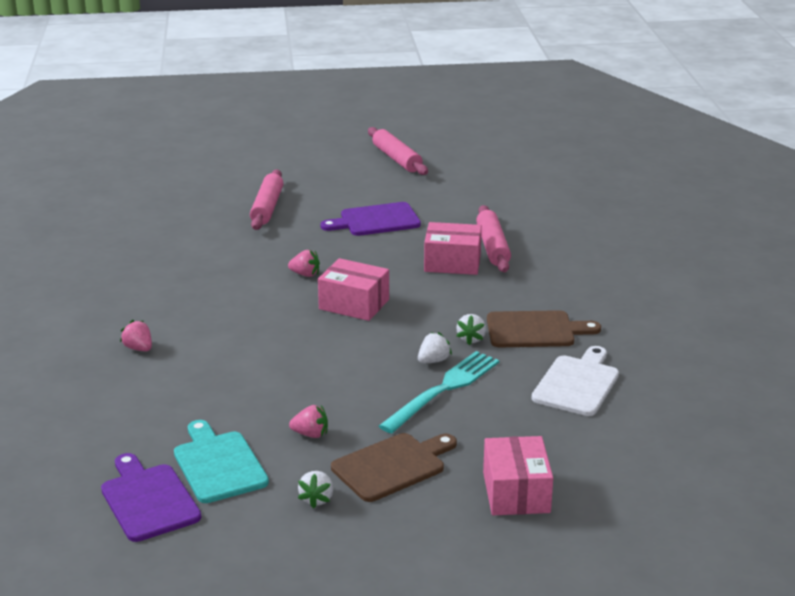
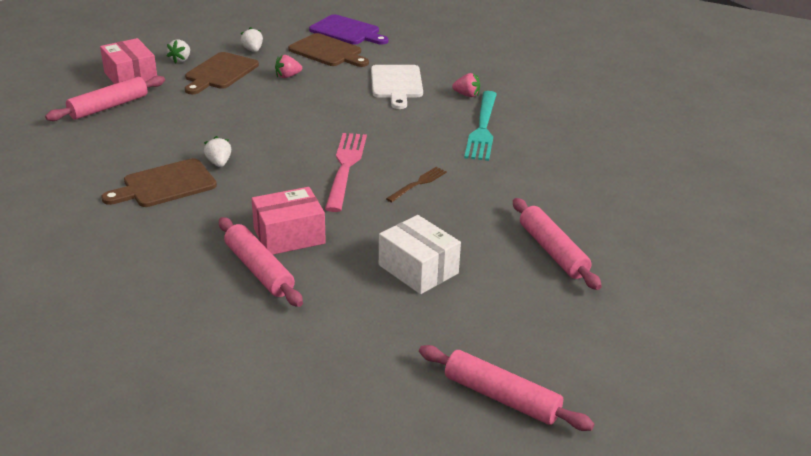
camera: 150 degrees right, 5 degrees up
turquoise cutting board [174,420,269,503] -> brown cutting board [288,33,369,67]
pink strawberry [288,250,320,277] -> brown fork [386,167,447,202]
pink box [318,258,389,321] -> pink fork [325,133,367,212]
purple cutting board [320,202,421,236] -> white box [379,215,461,294]
turquoise fork [379,351,499,434] -> turquoise fork moved to [464,91,497,161]
white strawberry [418,332,452,363] -> white strawberry moved to [167,40,190,64]
white cutting board [531,346,619,416] -> white cutting board moved to [371,65,423,109]
none -> pink rolling pin [45,76,165,121]

